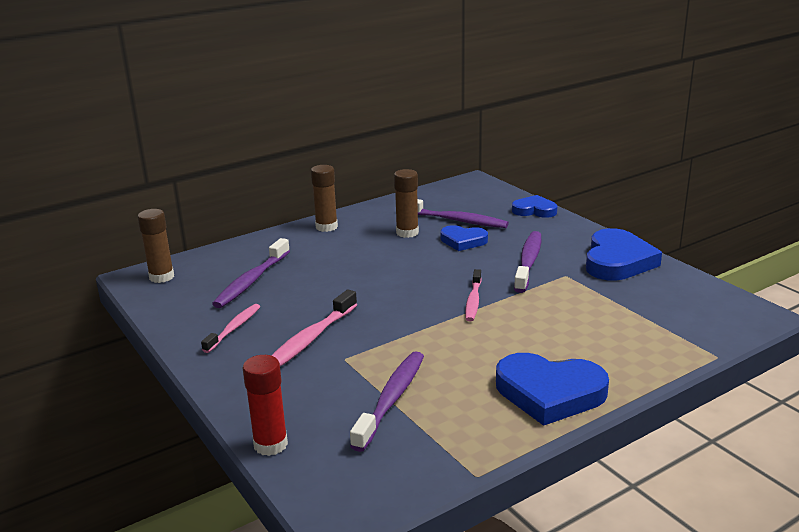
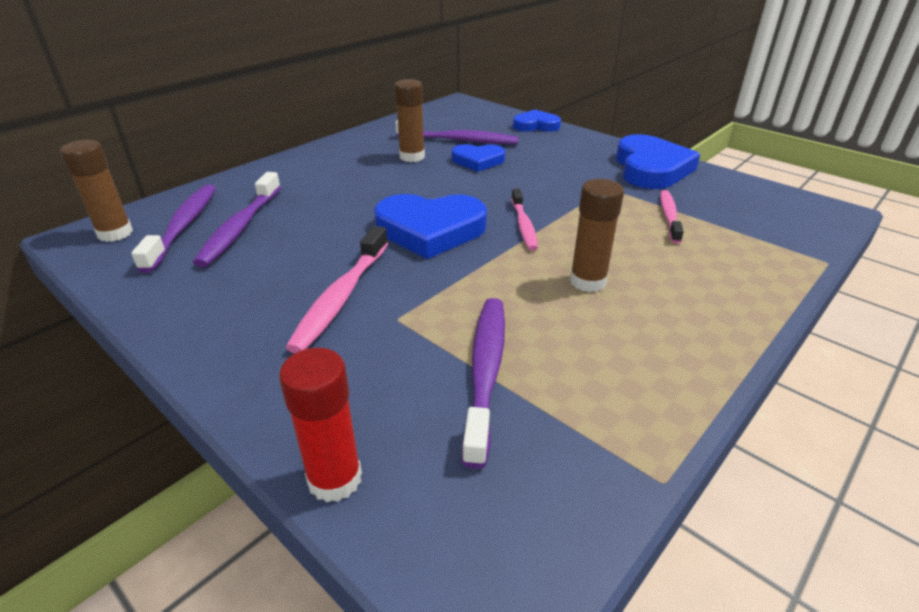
camera: 15 degrees left, 10 degrees up
pink toothbrush [201,304,260,353] -> pink toothbrush moved to [660,190,684,244]
brown glue stick [311,165,338,232] -> brown glue stick moved to [570,179,624,292]
blue heart [496,353,609,426] -> blue heart moved to [374,194,487,259]
purple toothbrush [514,231,541,293] -> purple toothbrush moved to [131,184,216,273]

